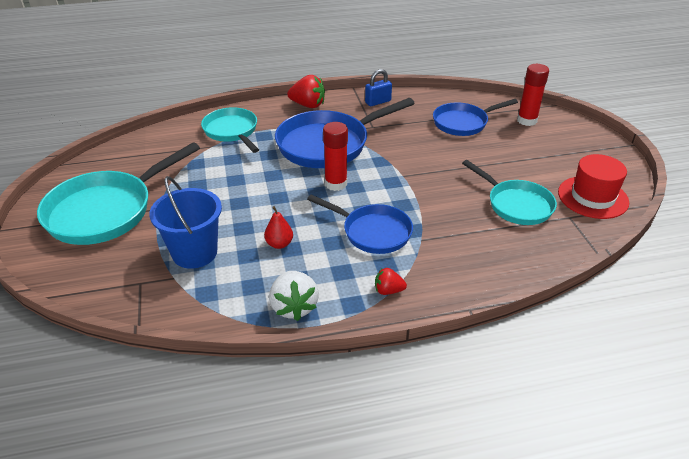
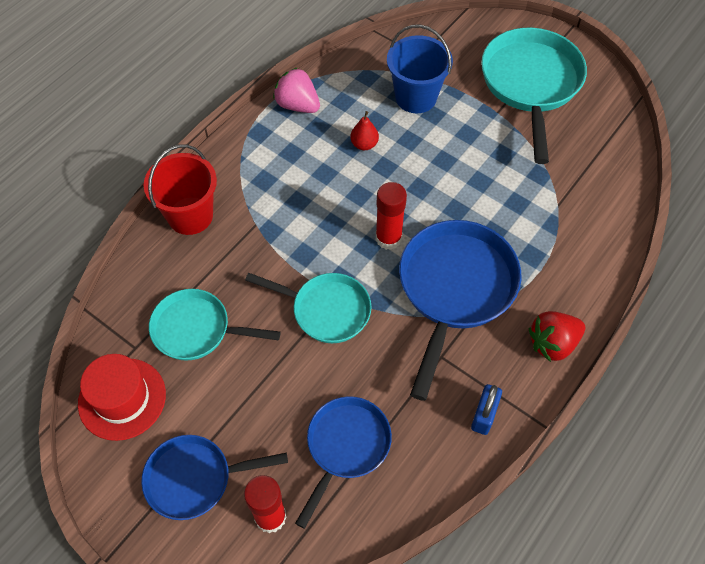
camera: 140 degrees right, 20 degrees up
turquoise pan [201,107,259,153] -> turquoise pan moved to [245,273,371,343]
white strawberry [269,271,319,321] -> pink strawberry [273,67,320,113]
blue pan [307,195,413,254] -> blue pan moved to [141,435,288,520]
red strawberry [375,268,407,295] -> none
none -> red bucket [144,144,217,235]

